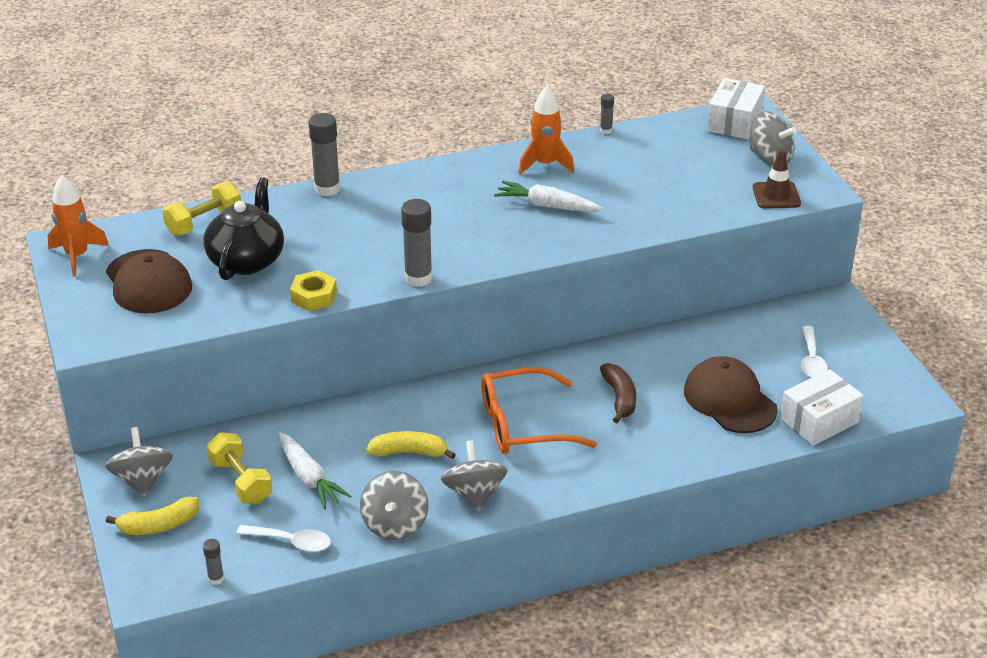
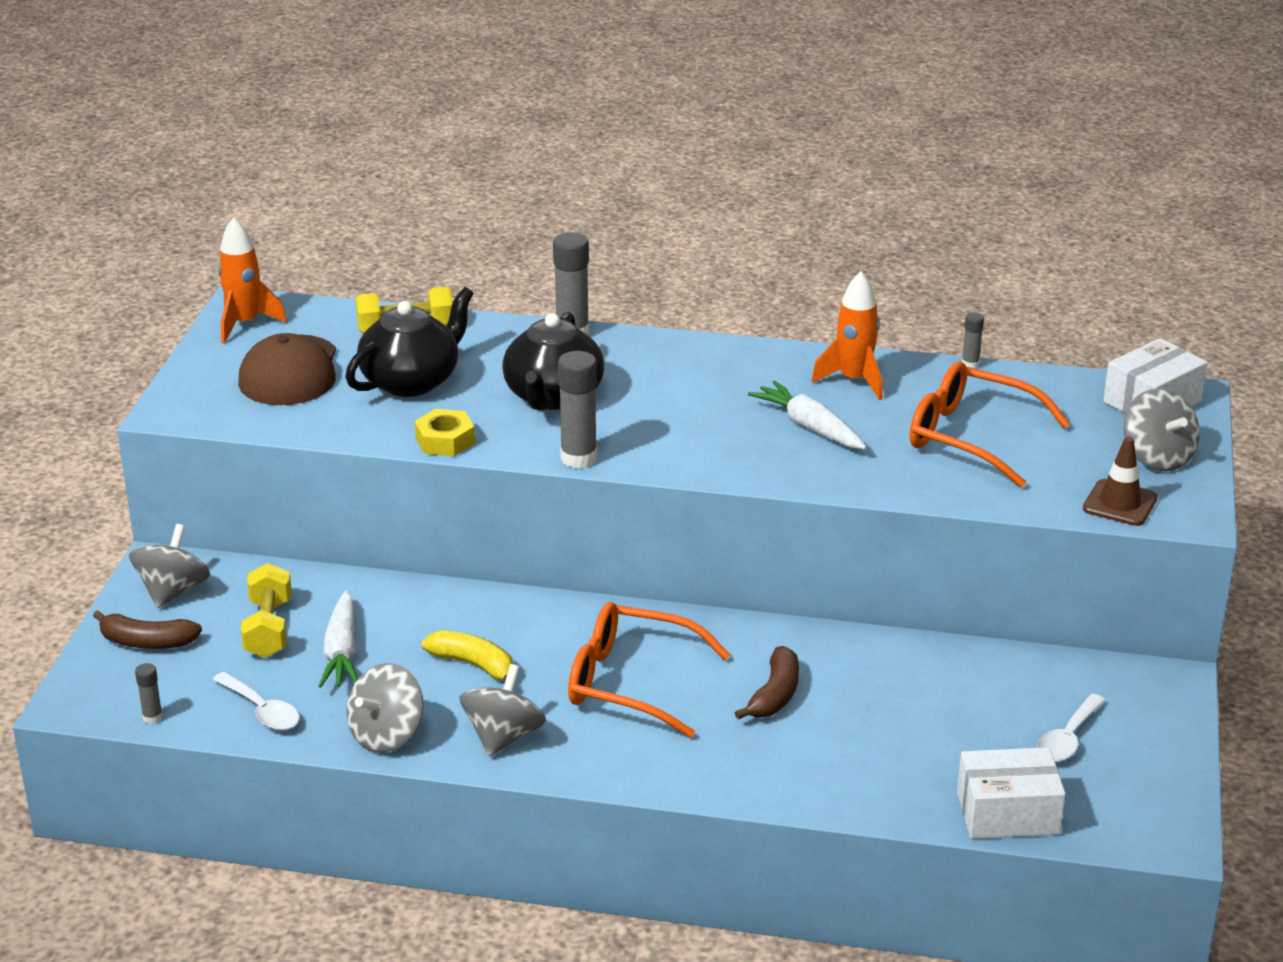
camera: 30 degrees right, 5 degrees down
yellow banana [106,497,199,535] -> brown banana [93,610,202,649]
brown cap [684,356,778,433] -> none
none -> black teapot [502,312,605,410]
none -> orange glasses [910,361,1070,488]

